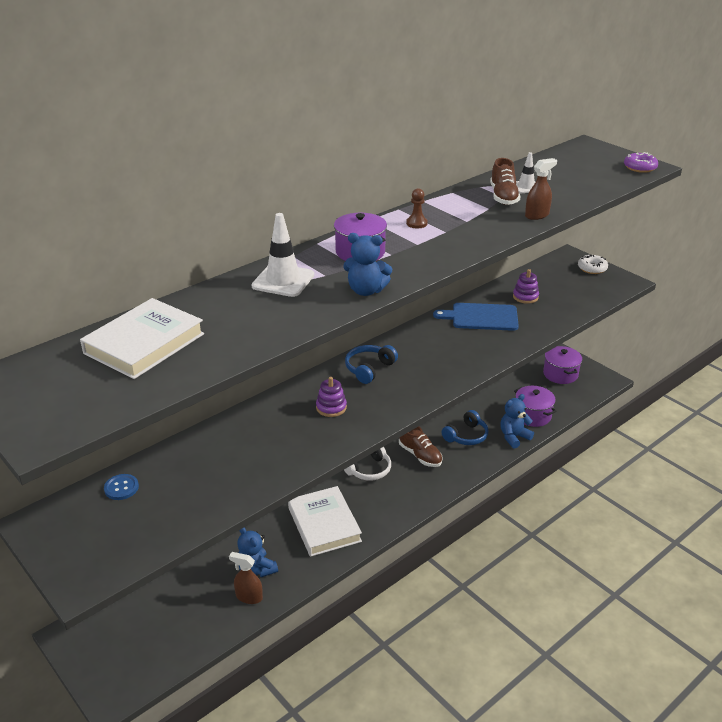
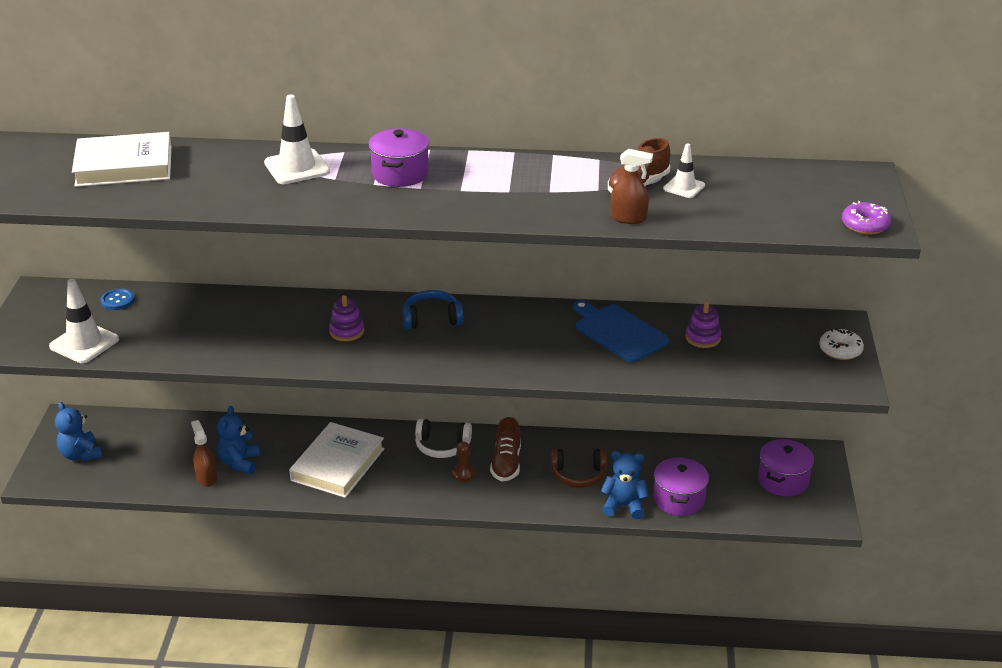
camera: 45 degrees right, 0 degrees up
blue teddy bear [343,233,392,296] -> blue teddy bear moved to [55,402,102,461]
brown pawn [406,188,428,228] -> brown pawn moved to [452,441,475,482]
blue headphones [442,410,488,445] -> brown headphones [550,448,607,488]
none -> white traffic cone [49,279,119,363]

